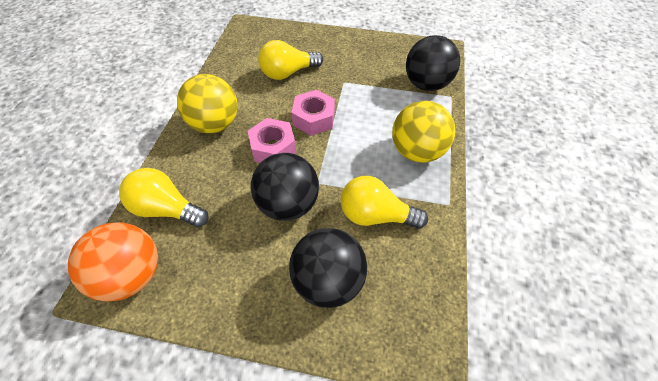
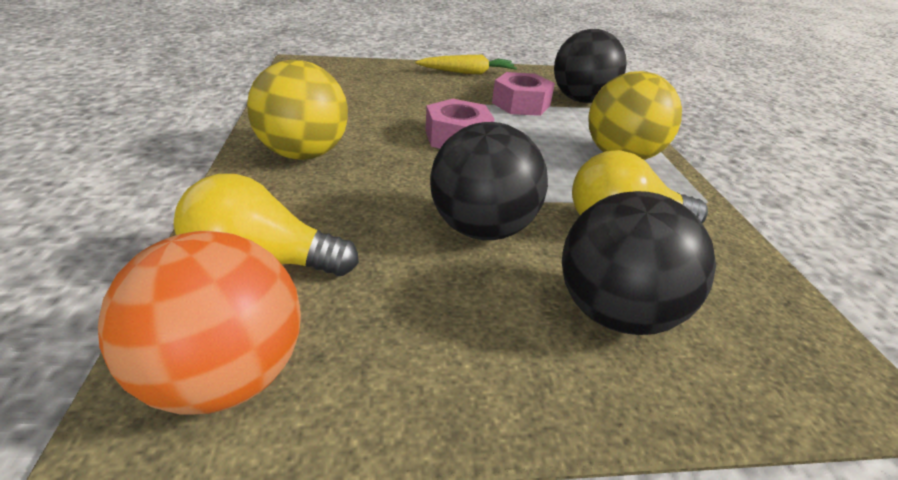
camera: 20 degrees left, 20 degrees down
pink nut [248,118,296,163] -> pink nut moved to [492,72,555,116]
yellow light bulb [258,40,323,80] -> none
none -> yellow carrot [415,55,517,75]

